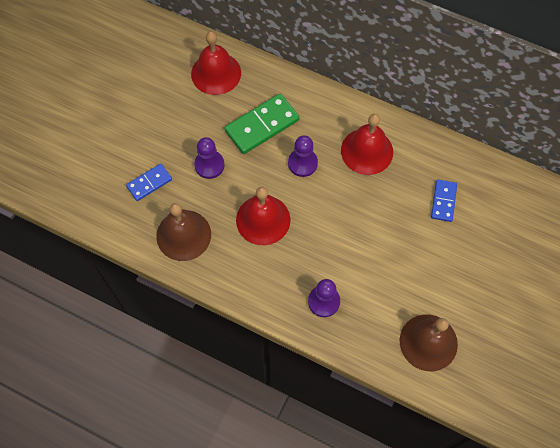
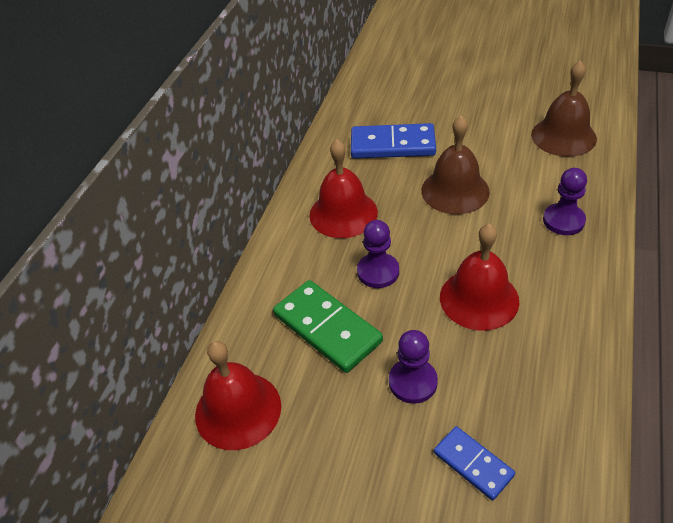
camera: 95 degrees left, 20 degrees down
brown bell [156,203,211,261] -> brown bell moved to [421,116,490,214]
blue domino [431,179,457,222] -> blue domino [351,123,436,159], size x1.70

